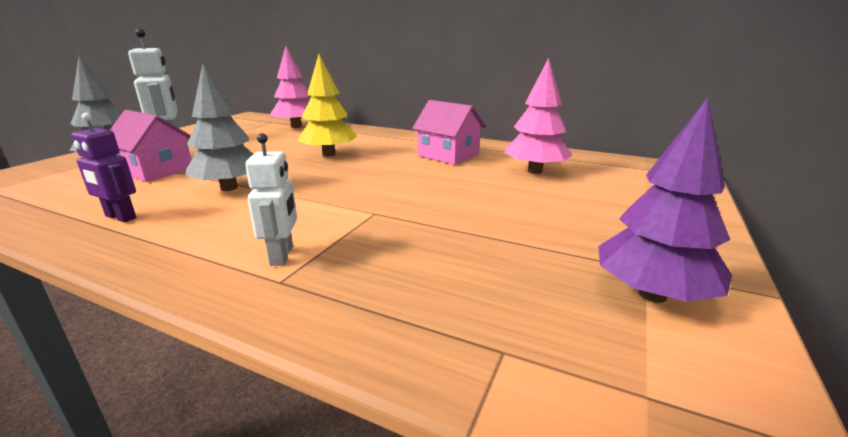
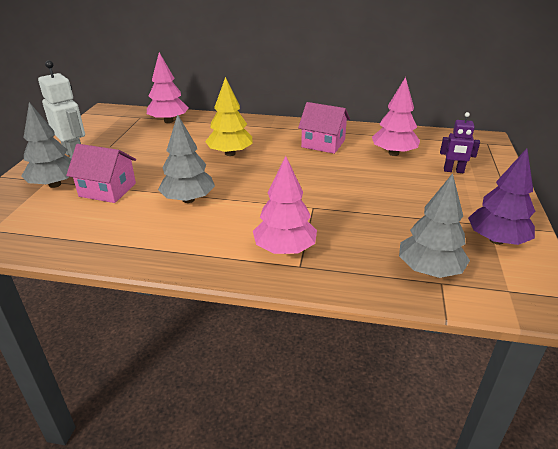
camera: 15 degrees left, 10 degrees up
purple robot [71,112,136,223] -> purple robot moved to [440,112,480,173]
white robot [245,133,297,266] -> pink tree [253,156,317,254]
none -> grey tree [399,173,470,278]

